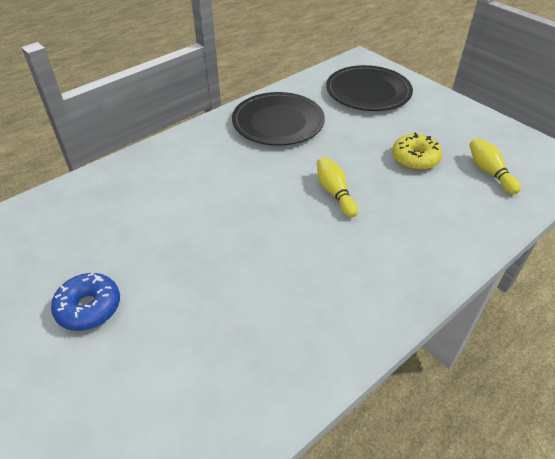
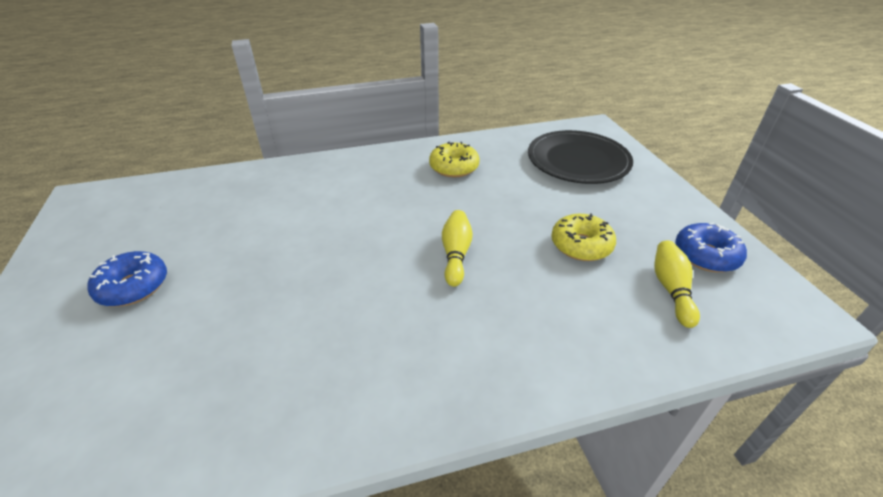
camera: 25 degrees right, 5 degrees down
black plate [232,92,325,146] -> yellow donut [429,141,480,177]
none -> blue donut [675,223,747,272]

